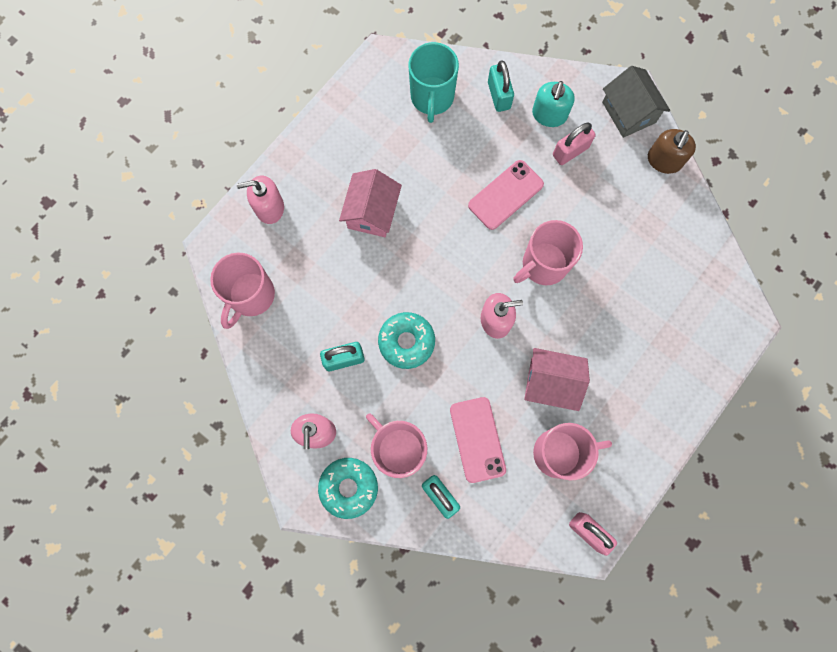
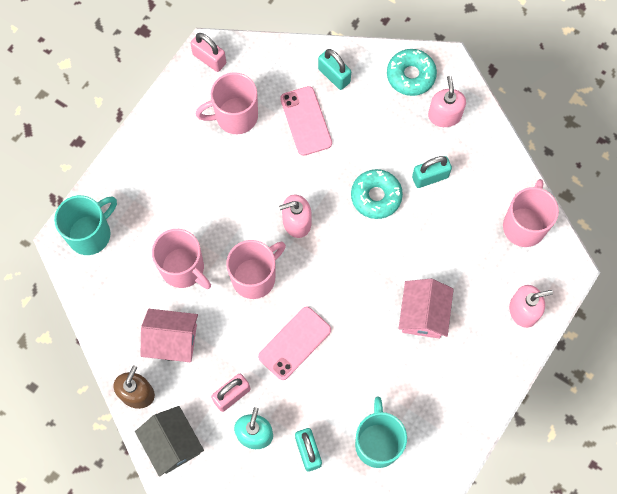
camera: 175 degrees right, 5 degrees down
pink mug [366,413,427,478] -> pink mug moved to [152,229,211,289]
pink house [525,348,590,411] -> pink house moved to [141,309,198,362]
none -> turquoise mug [54,195,117,255]

